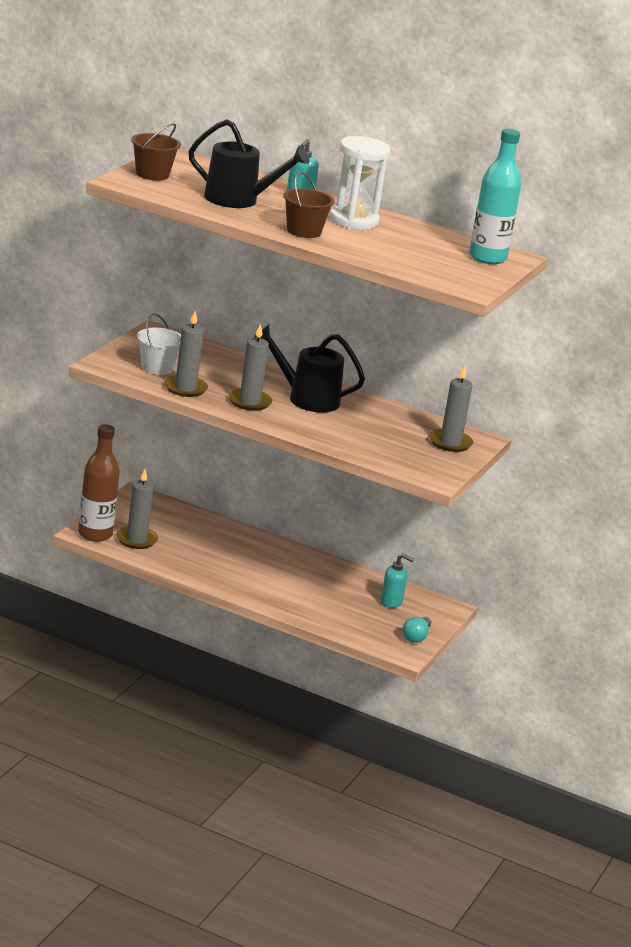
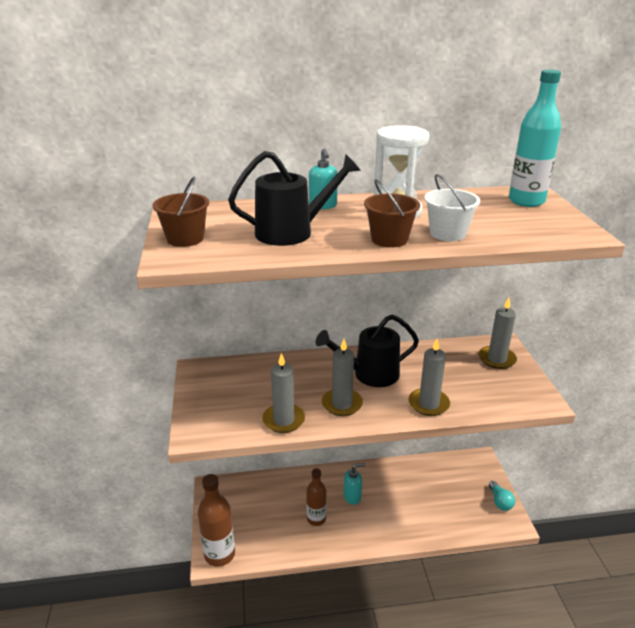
camera: 30 degrees left, 5 degrees up
grey candle [116,469,158,549] -> grey candle moved to [409,339,450,416]
white bucket [137,313,181,375] -> white bucket moved to [424,174,480,241]
turquoise soap dispenser [381,553,414,608] -> turquoise soap dispenser moved to [344,463,366,505]
none -> brown bottle [306,468,327,526]

